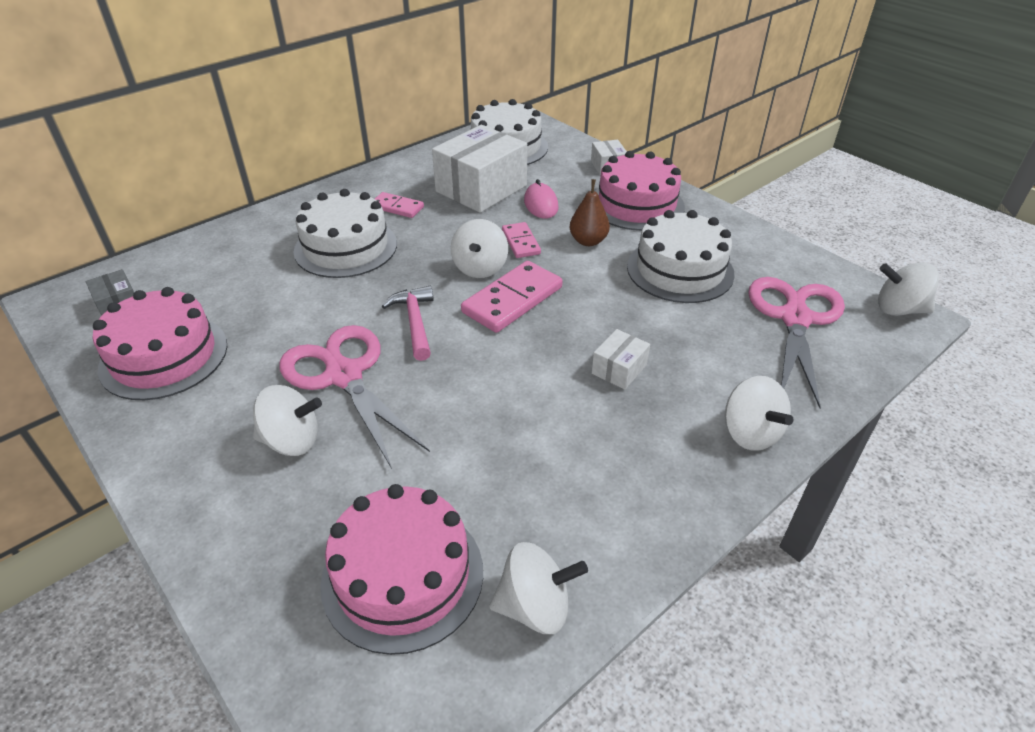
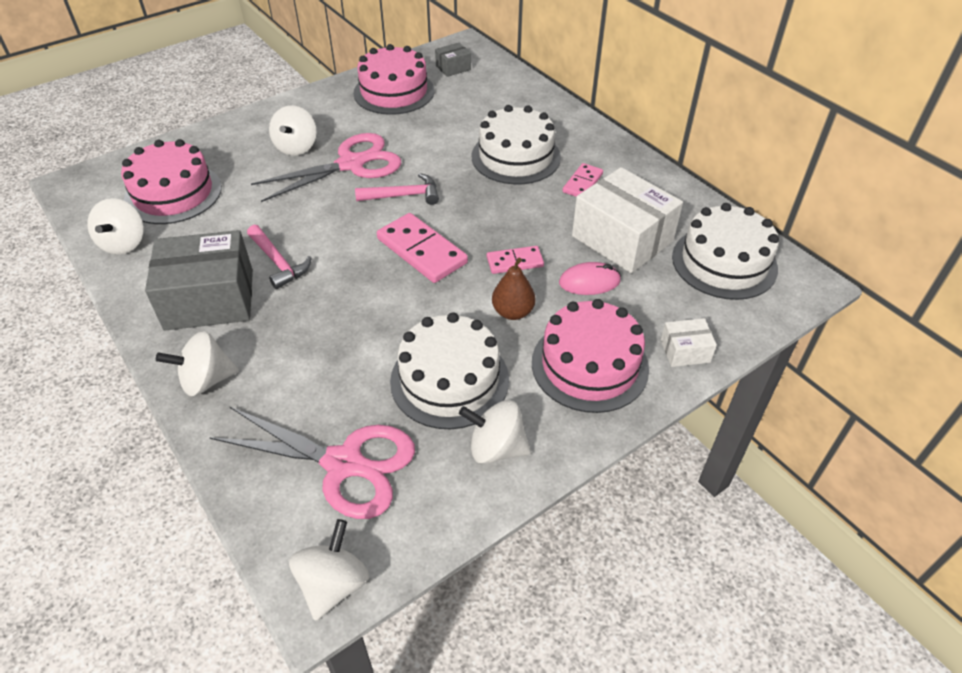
camera: 95 degrees right, 5 degrees up
white spinning top [451,219,508,278] -> white spinning top moved to [459,400,531,464]
white box [592,329,650,390] -> none
none -> grey box [145,230,253,331]
none -> pink hammer [247,225,312,289]

